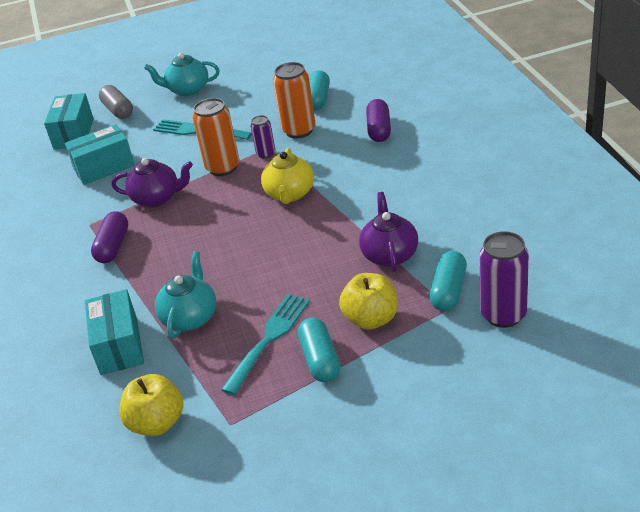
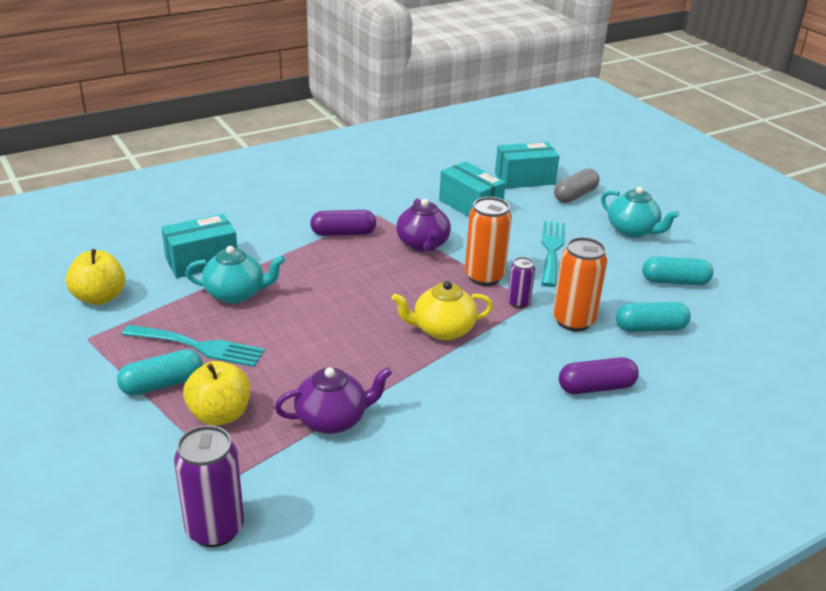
camera: 70 degrees right, 5 degrees down
turquoise teapot [144,53,220,96] -> turquoise teapot turned 150 degrees clockwise [601,187,680,238]
turquoise capsule [430,251,467,311] -> turquoise capsule moved to [642,256,714,285]

